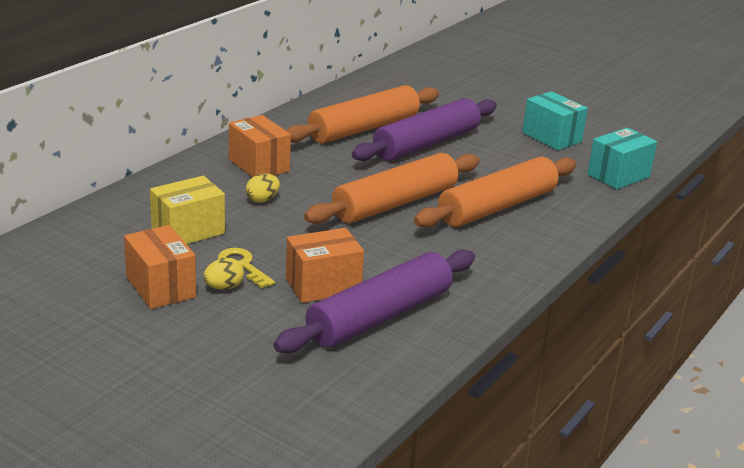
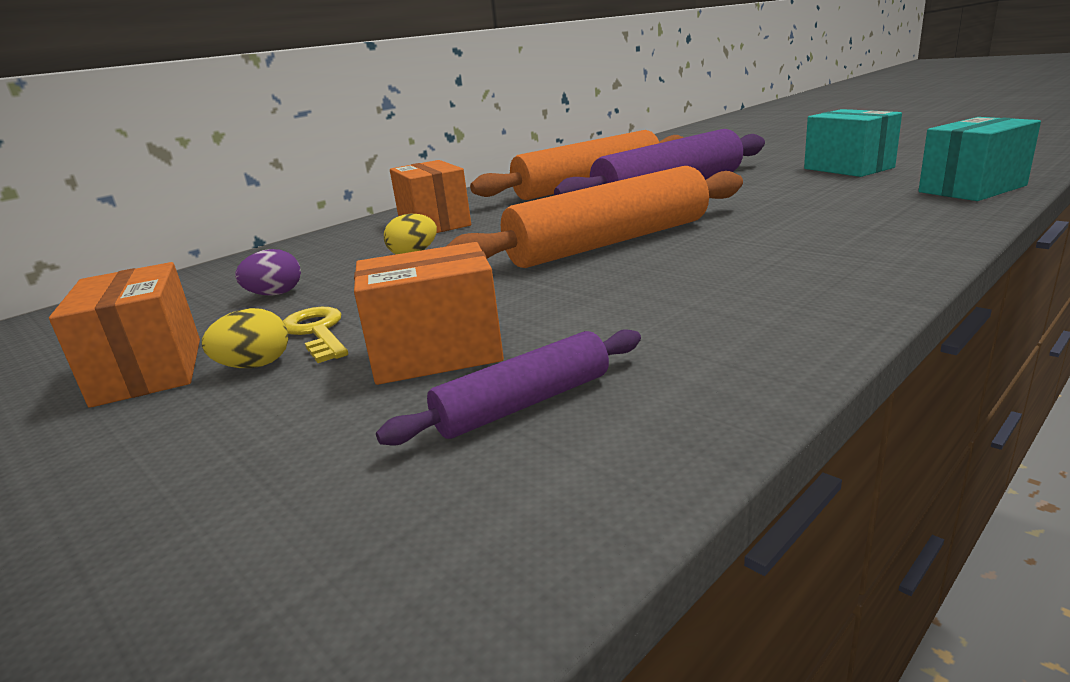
camera: 15 degrees right, 5 degrees down
yellow box [150,176,225,244] -> purple egg [235,249,301,295]
purple rolling pin [274,249,475,353] -> purple rolling pin [376,329,641,445], size x0.51
orange rolling pin [414,157,576,228] -> none

